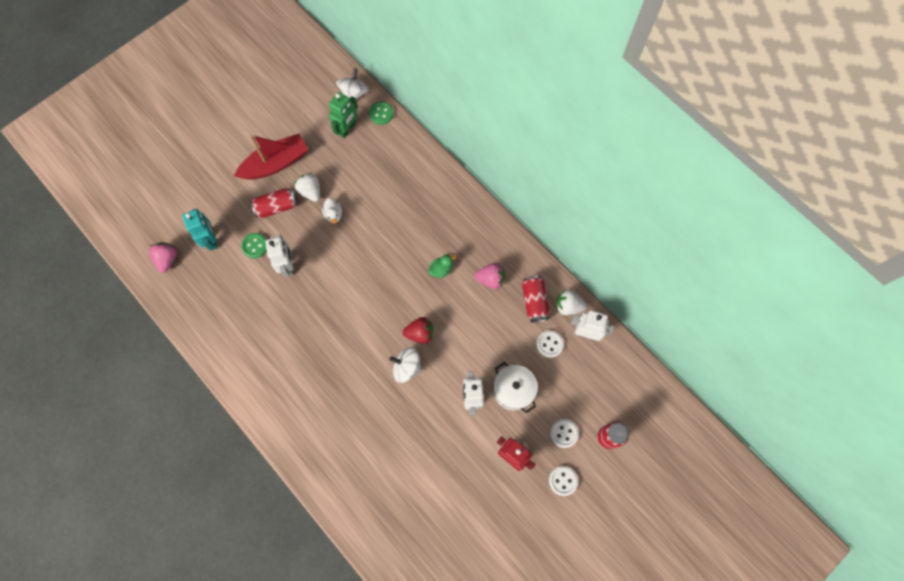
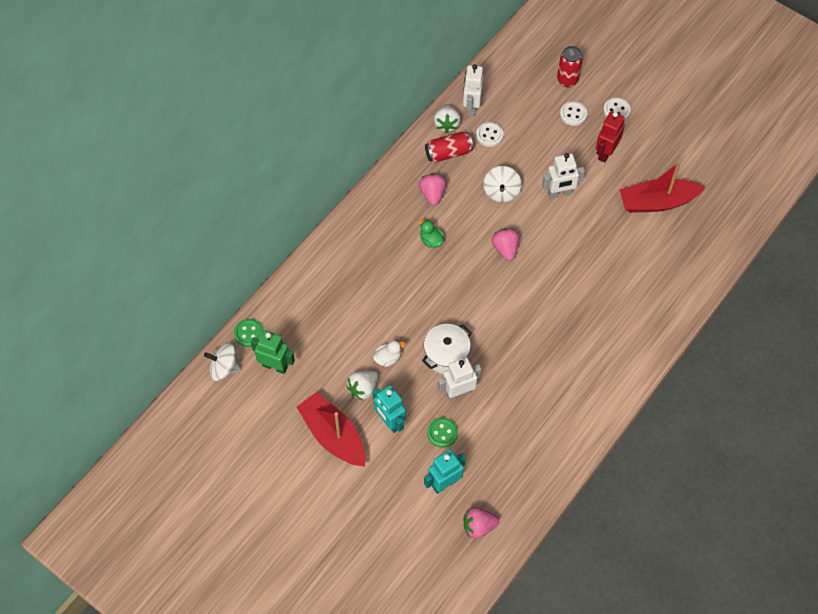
camera: 100 degrees left, 10 degrees down
red can [250,188,297,219] -> turquoise robot [373,385,406,433]
white spinning top [390,347,422,383] -> white spinning top moved to [484,166,521,202]
red strawberry [403,317,434,344] -> pink strawberry [492,228,519,261]
white pot [493,362,538,413] -> white pot moved to [422,324,472,374]
none -> red boat [620,162,706,213]

